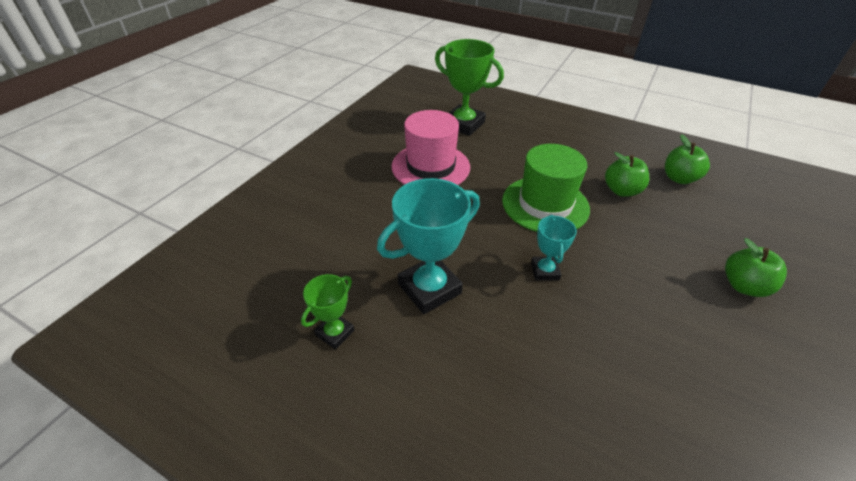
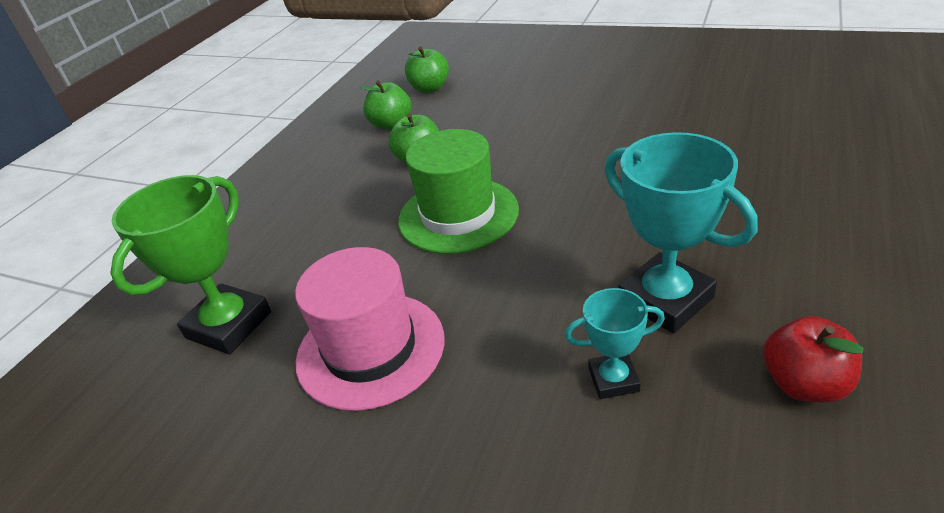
camera: 90 degrees left, 5 degrees down
green trophy [301,274,354,350] -> red apple [763,316,863,403]
turquoise trophy [531,215,577,280] -> turquoise trophy moved to [565,288,665,399]
green apple [725,238,787,297] -> green apple moved to [405,46,449,93]

